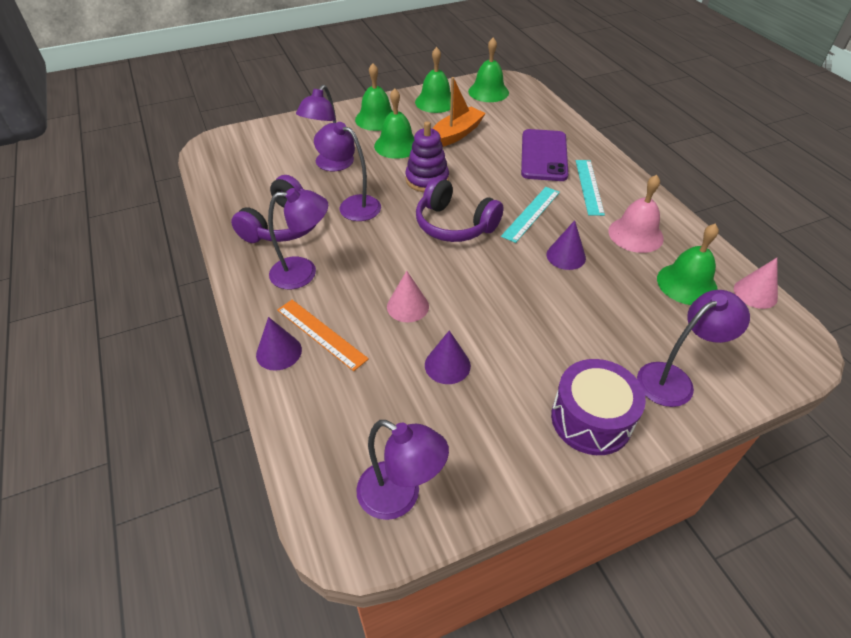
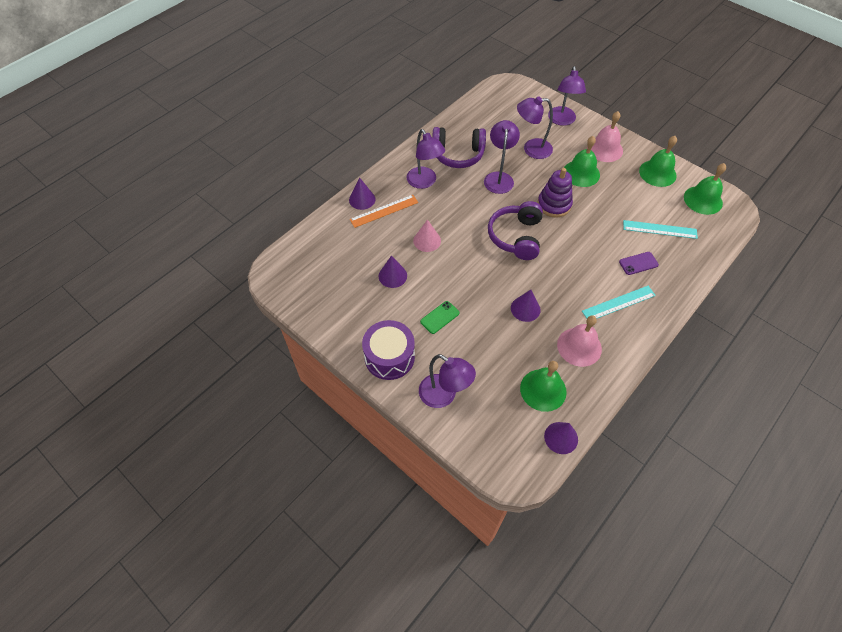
camera: 65 degrees right, 10 degrees up
orange ruler [277,300,369,371] -> orange ruler turned 45 degrees clockwise [350,195,418,228]
green bell [355,63,393,131] -> pink bell [587,111,623,162]
purple lamp [356,420,449,520] -> purple lamp moved to [548,66,586,126]
orange boat [432,77,486,147] -> none
turquoise ruler [501,187,560,243] -> turquoise ruler moved to [623,220,698,239]
purple phone [521,129,568,181] -> purple phone [619,252,659,275], size x0.50
pink cone [734,258,778,309] -> purple cone [544,422,578,454]
none -> green phone [420,301,460,334]

